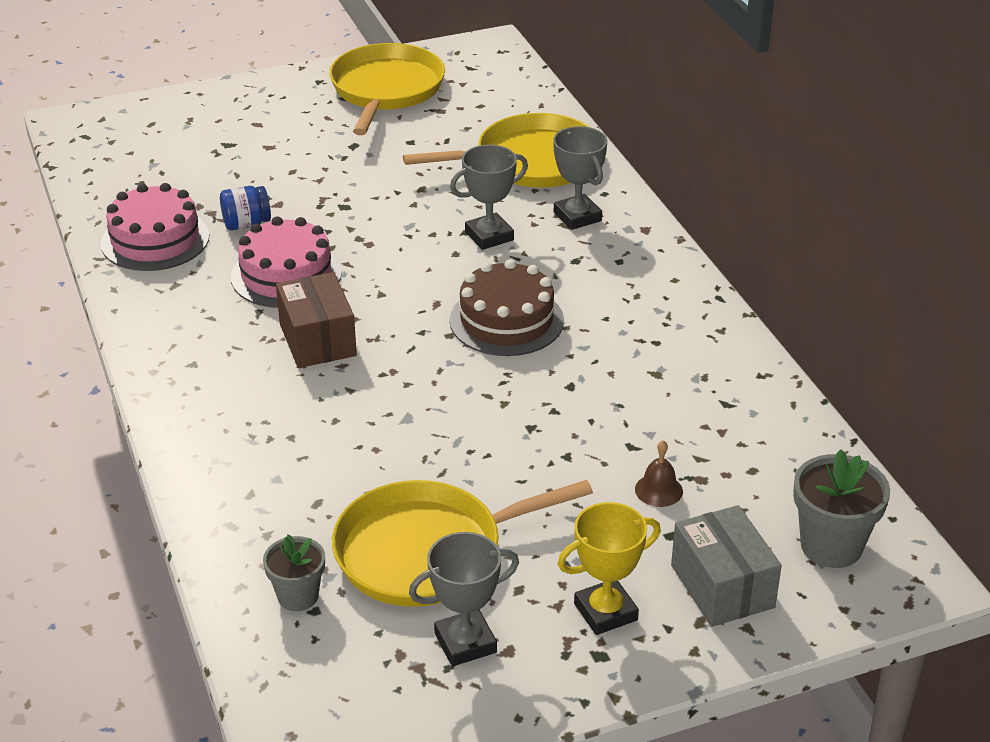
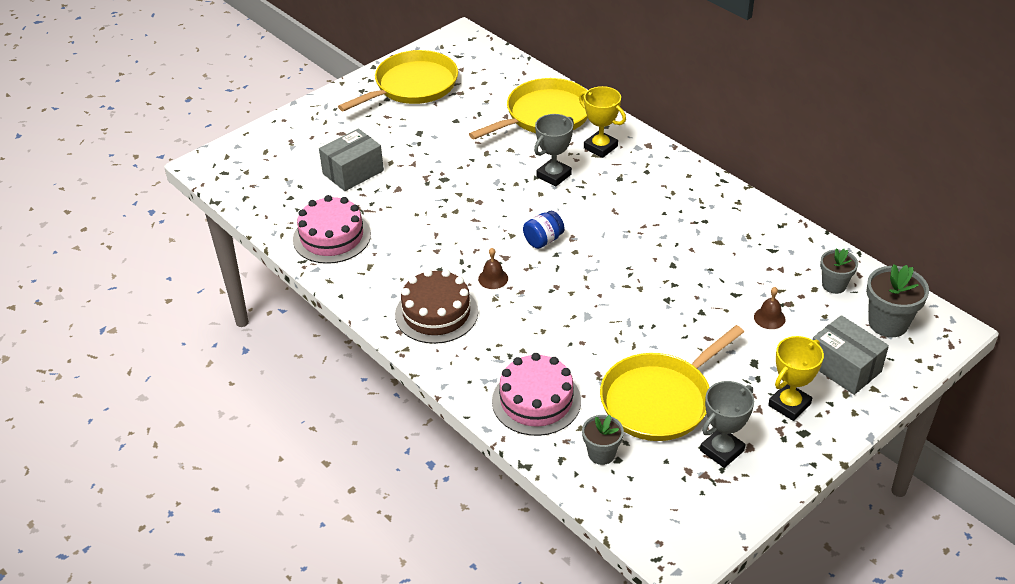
camera: 20 degrees left, 5 degrees up
blue jar [220,186,271,230] -> blue jar moved to [523,211,565,249]
pink cake [231,216,342,308] -> pink cake moved to [492,353,581,436]
brown box [276,272,357,368] -> brown bell [478,248,508,289]
yellow pan [329,43,445,135] -> yellow pan turned 60 degrees clockwise [338,50,458,111]
brown cake [450,259,564,356] -> brown cake moved to [395,269,478,344]
grey trophy [553,126,607,230] -> yellow trophy [579,86,626,158]
none -> grey box [319,129,384,191]
none -> grey flower pot [820,248,858,294]

